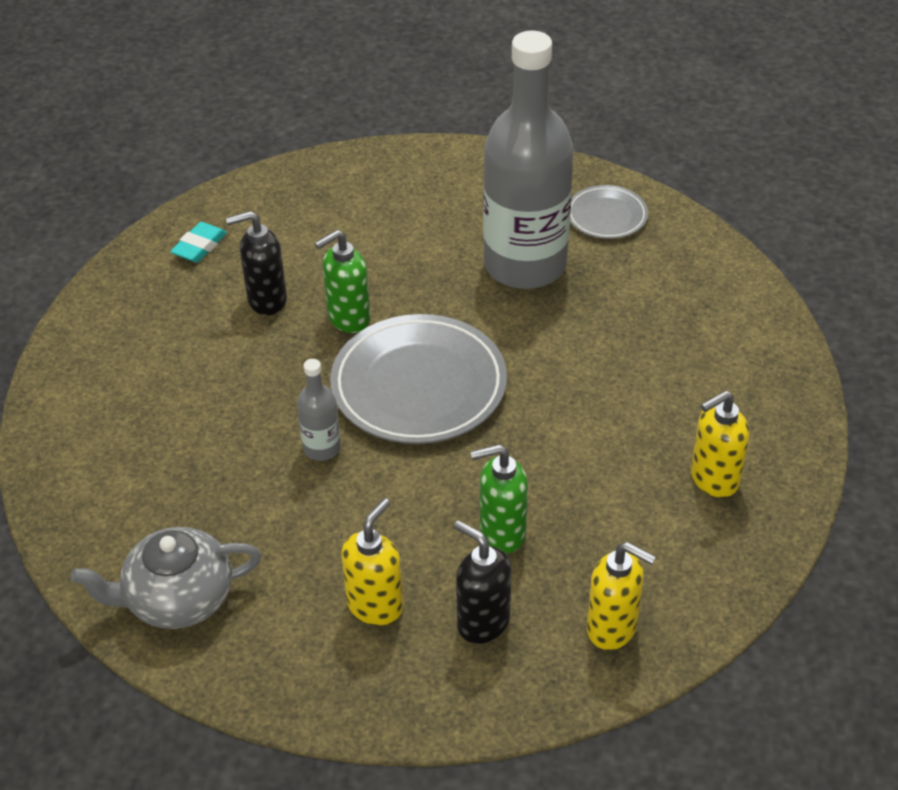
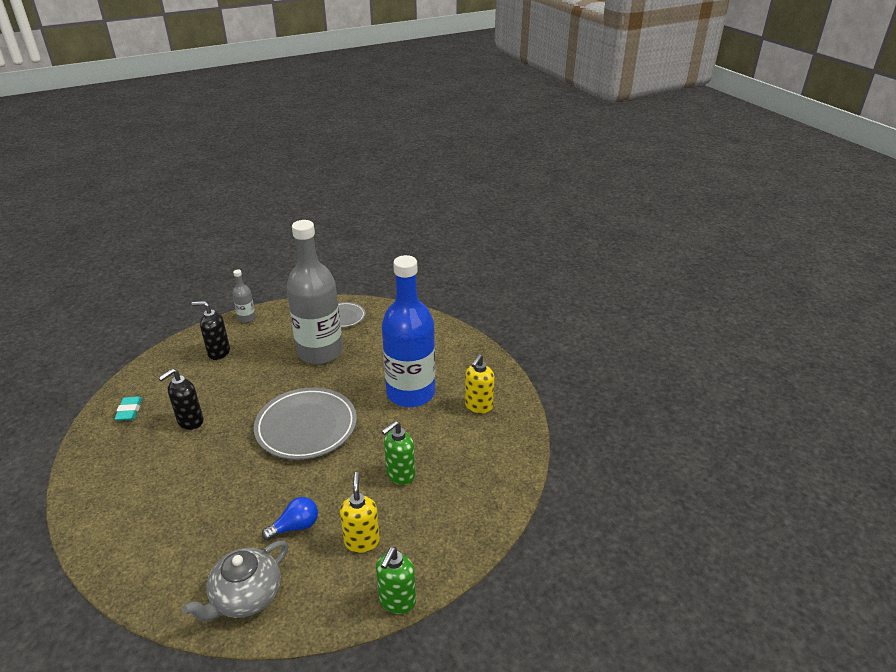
camera: 35 degrees left, 10 degrees down
grey bottle [297,359,341,461] -> grey bottle moved to [232,269,256,323]
green soap dispenser [315,230,370,333] -> green soap dispenser moved to [376,547,416,614]
black soap dispenser [454,520,511,644] -> black soap dispenser moved to [191,301,230,360]
yellow soap dispenser [587,542,656,650] -> none
none -> blue light bulb [262,497,318,541]
none -> blue bottle [382,255,435,407]

